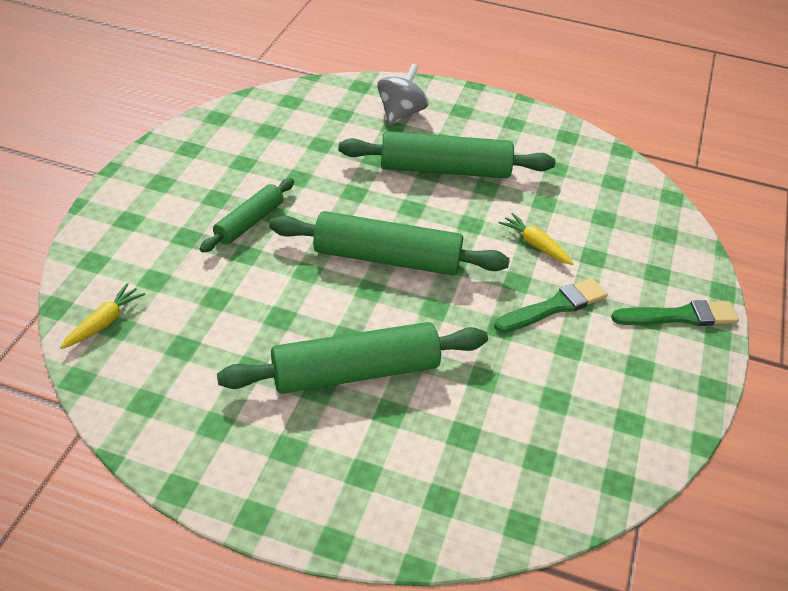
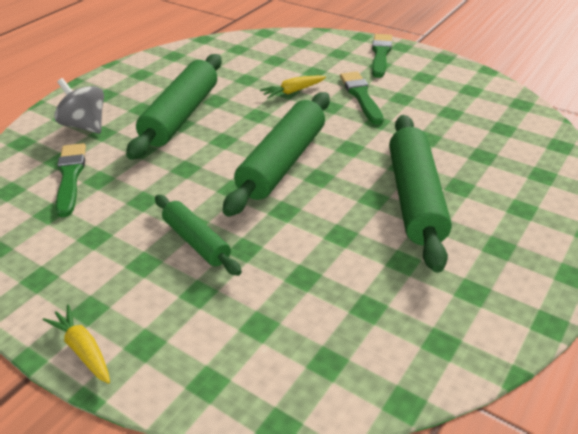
camera: 70 degrees left, 5 degrees down
yellow carrot [60,283,145,349] -> yellow carrot moved to [43,305,110,384]
none -> green brush [56,143,86,217]

